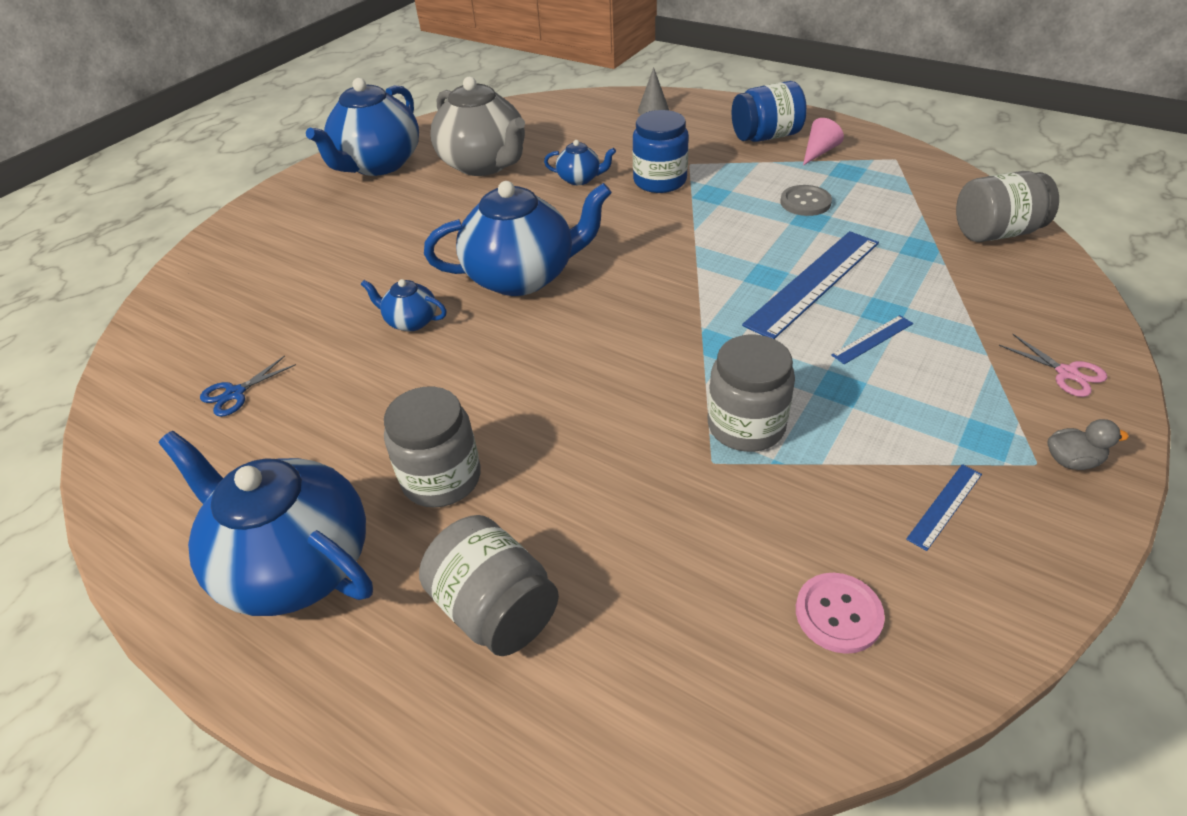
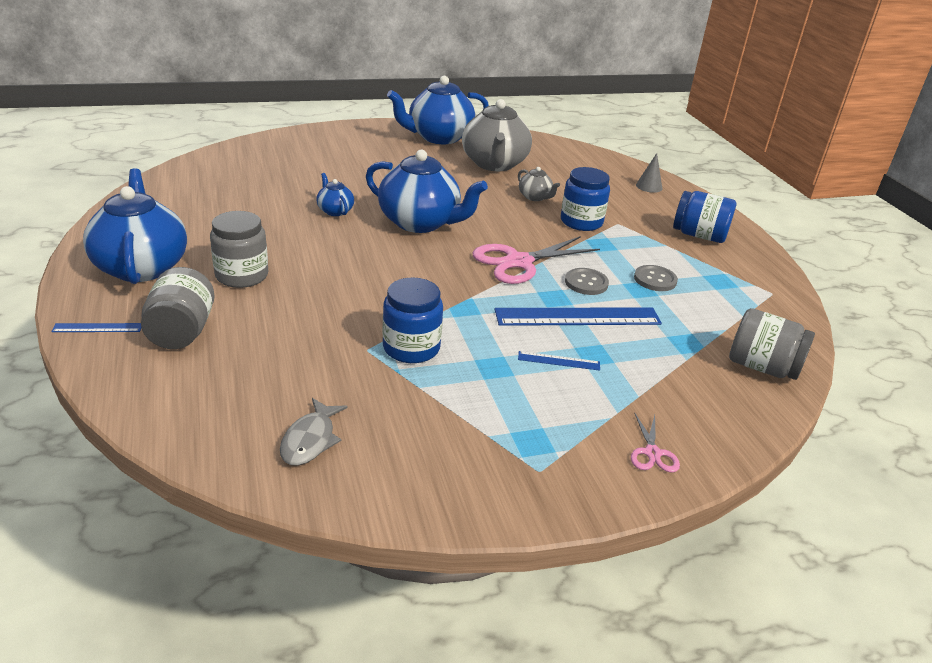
camera: 35 degrees right, 10 degrees down
blue scissors [200,355,296,417] -> none
blue teapot [544,140,616,185] -> grey teapot [518,167,560,201]
grey jar [708,335,795,452] -> blue jar [383,278,443,363]
pink button [796,573,885,654] -> grey fish [280,398,347,466]
pink cone [803,118,844,165] -> none
blue ruler [906,464,982,551] -> blue ruler moved to [51,323,142,332]
grey duck [1047,419,1129,470] -> none
none -> pink scissors [473,236,600,284]
none -> grey button [565,268,609,295]

